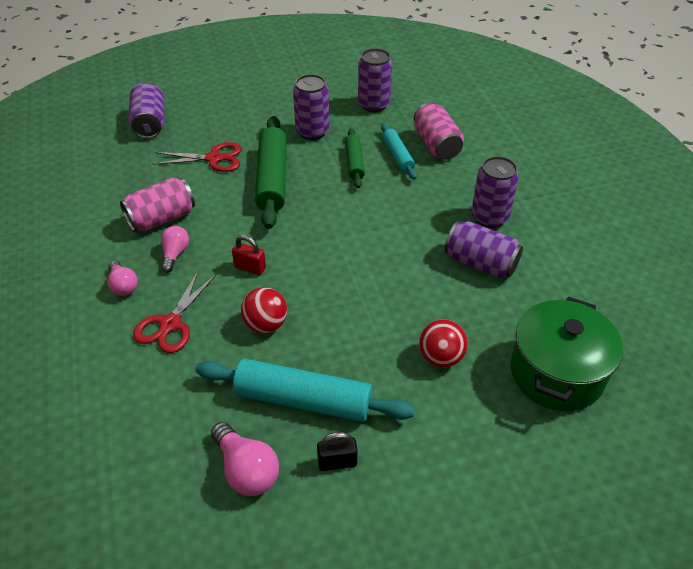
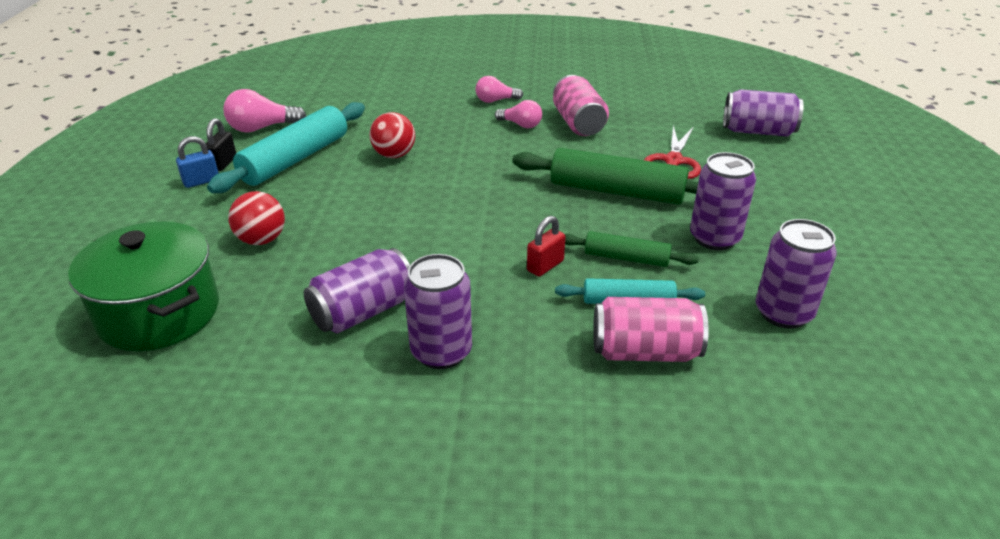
camera: 110 degrees right, 10 degrees down
red scissors [133,270,216,353] -> none
red padlock [232,235,266,275] -> red padlock moved to [527,216,566,277]
none -> blue padlock [176,136,219,188]

